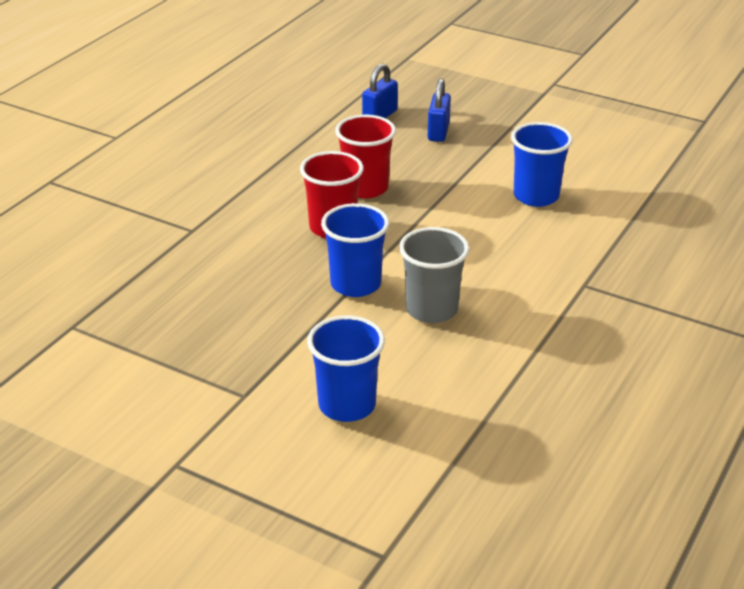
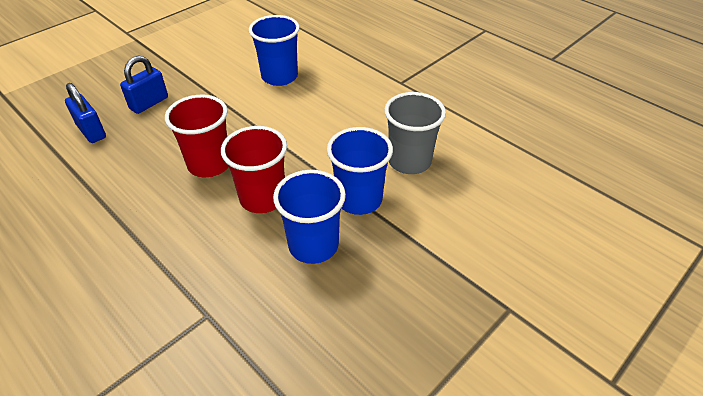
camera: 75 degrees left, 10 degrees up
blue cup [307,315,385,422] -> blue cup moved to [273,170,346,264]
blue padlock [428,78,451,142] -> blue padlock turned 75 degrees counterclockwise [120,55,168,114]

